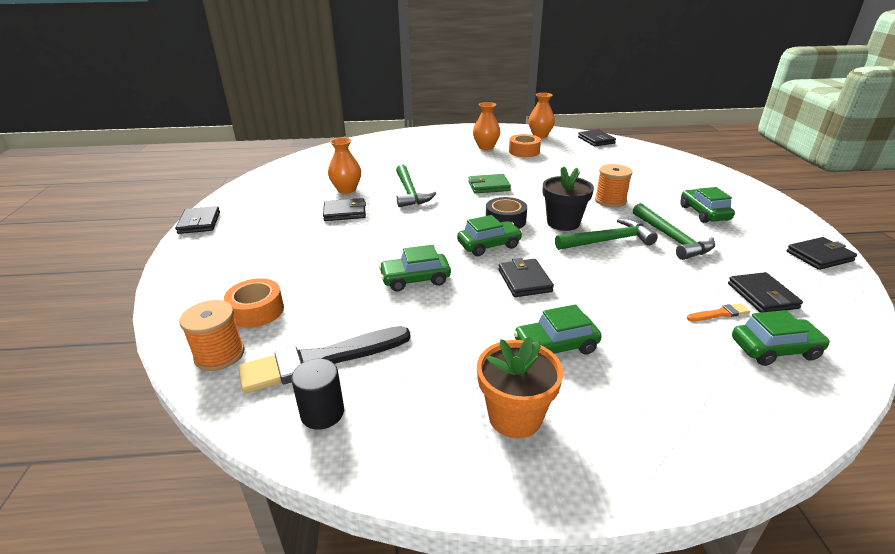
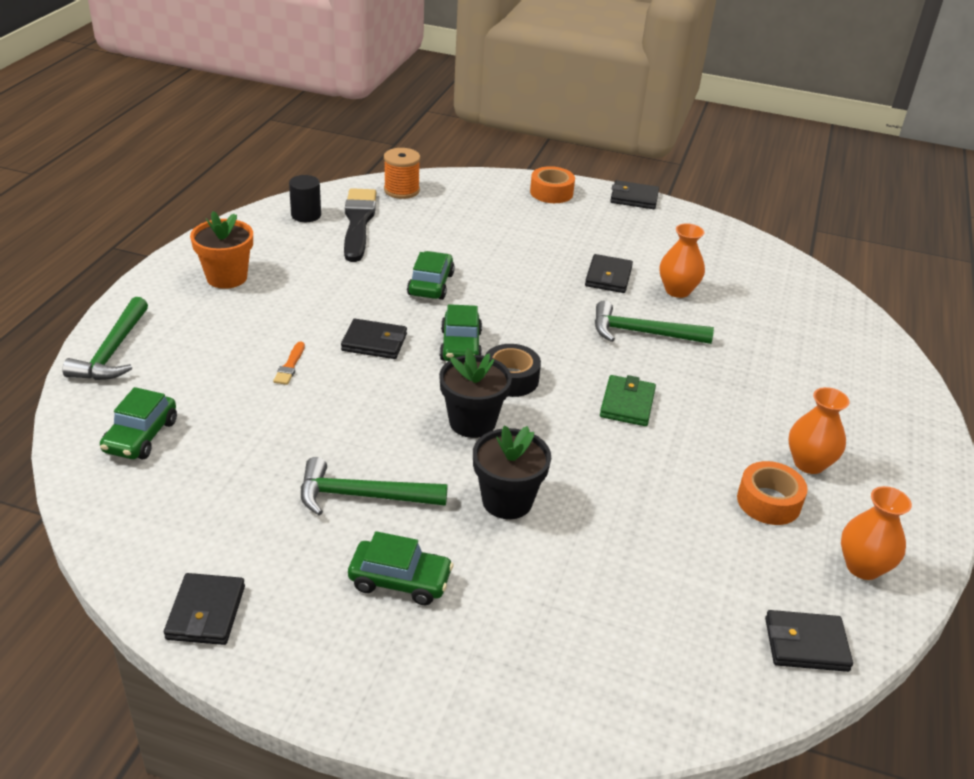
camera: 110 degrees right, 5 degrees up
orange tape [224,278,284,328] -> orange tape moved to [530,166,575,203]
green car [513,304,602,355] -> none
green hammer [555,218,658,250] -> green hammer moved to [62,297,148,380]
orange spool [595,164,632,207] -> black flower pot [473,425,551,519]
orange brush [687,303,750,321] -> orange brush moved to [273,341,305,385]
black wallet [728,272,803,313] -> none

